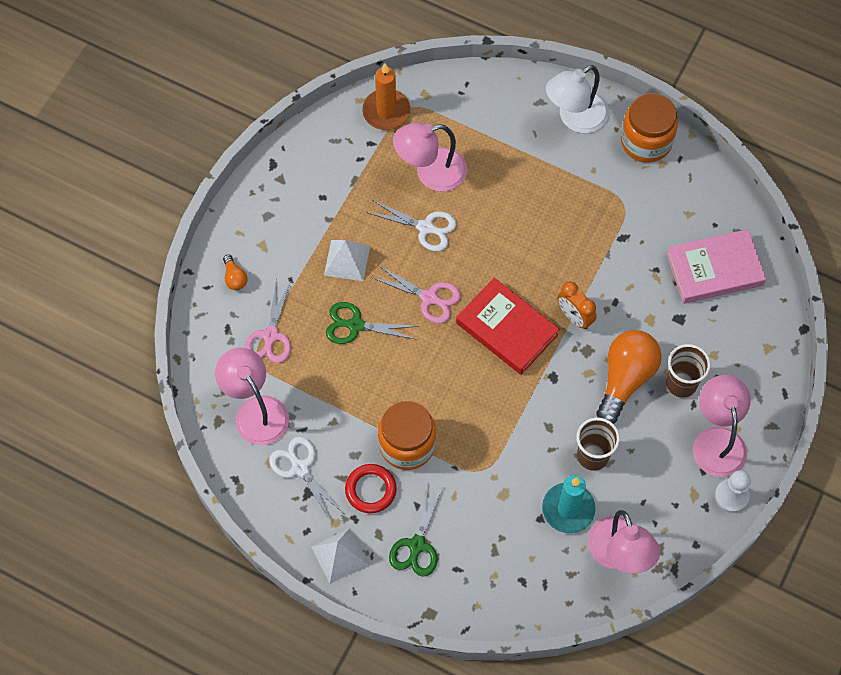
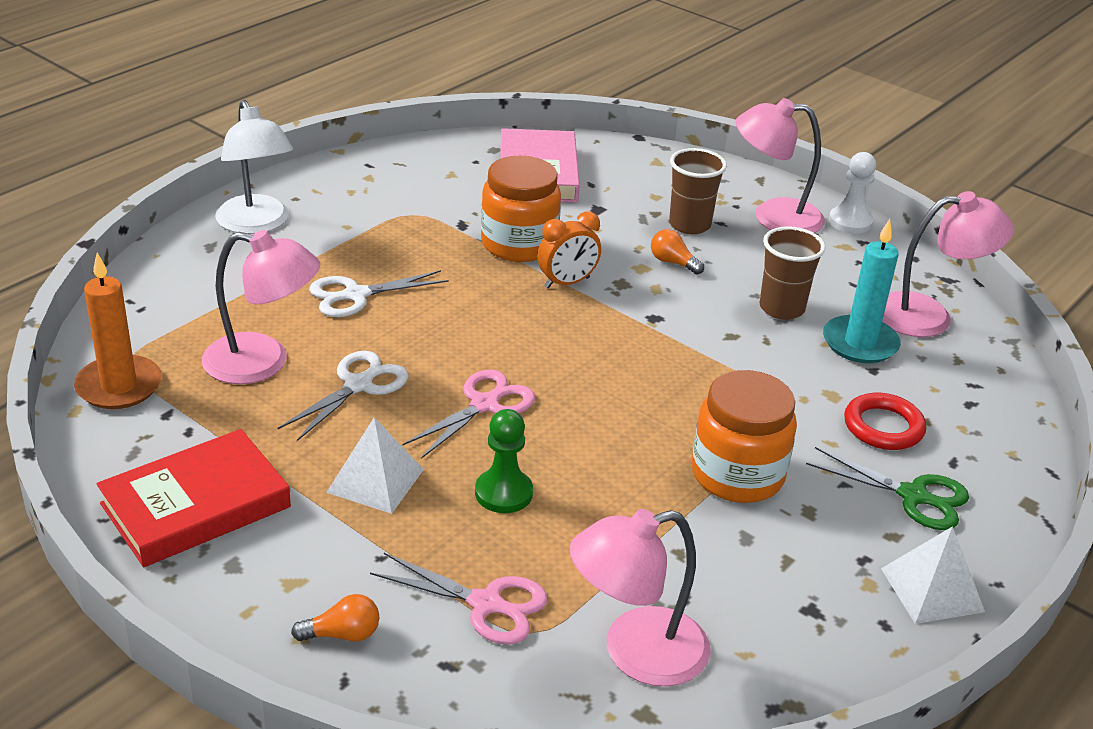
camera: 80 degrees left, 30 degrees down
white scissors [269,436,343,521] -> white scissors moved to [309,270,449,317]
green scissors [326,302,419,344] -> green pawn [475,409,533,513]
red ring [345,464,397,513] -> red ring moved to [844,393,926,450]
pink lamp [393,122,467,192] -> pink lamp turned 75 degrees counterclockwise [202,230,320,384]
red book [456,278,559,375] -> red book moved to [96,429,291,567]
orange light bulb [596,330,662,424] -> orange light bulb [651,229,704,275], size x0.44
orange jar [621,93,678,163] -> orange jar moved to [481,156,561,262]

